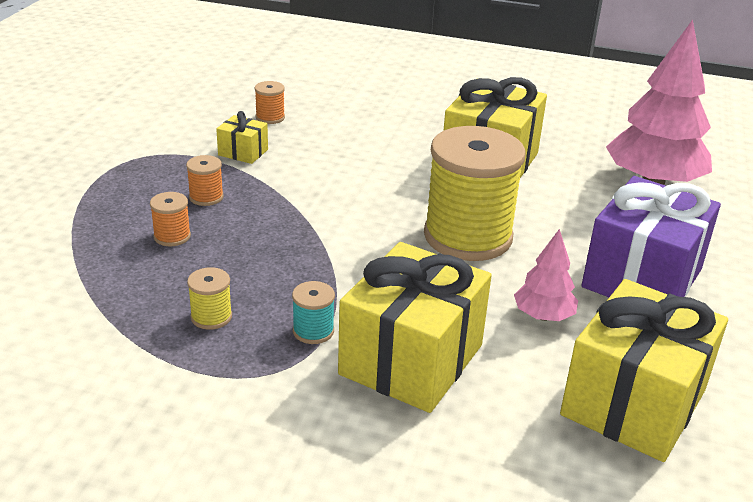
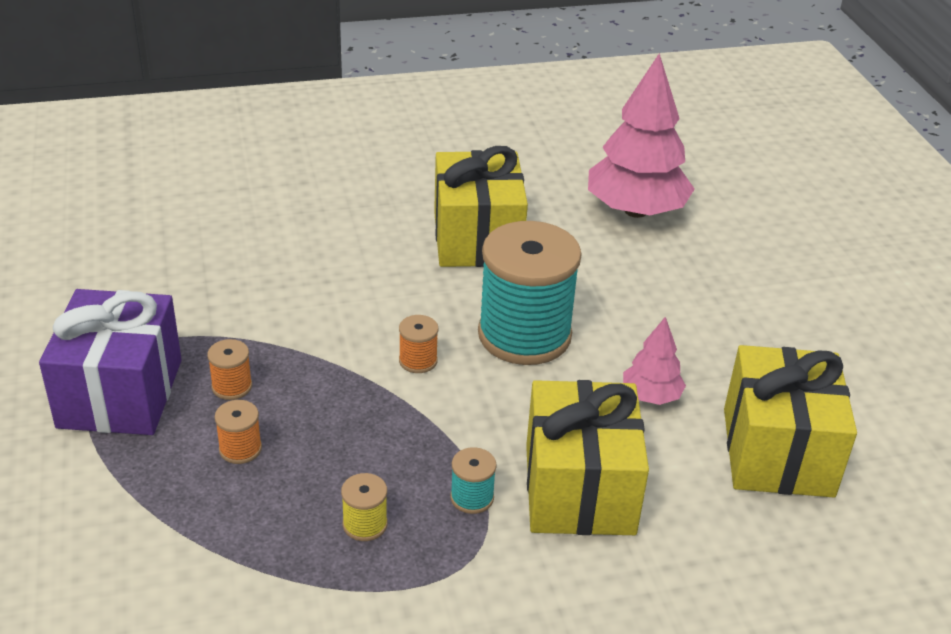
camera: 30 degrees left, 5 degrees up
yellow gift [216,111,268,164] -> none
orange spool [255,81,285,124] -> orange spool moved to [399,315,438,373]
yellow spool [424,126,526,261] -> turquoise spool [478,221,582,365]
purple gift [581,176,721,297] -> purple gift moved to [39,289,182,435]

